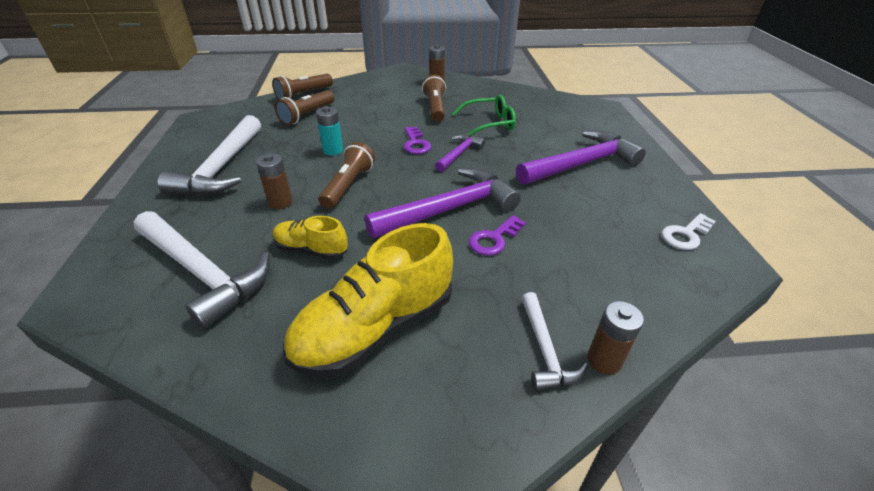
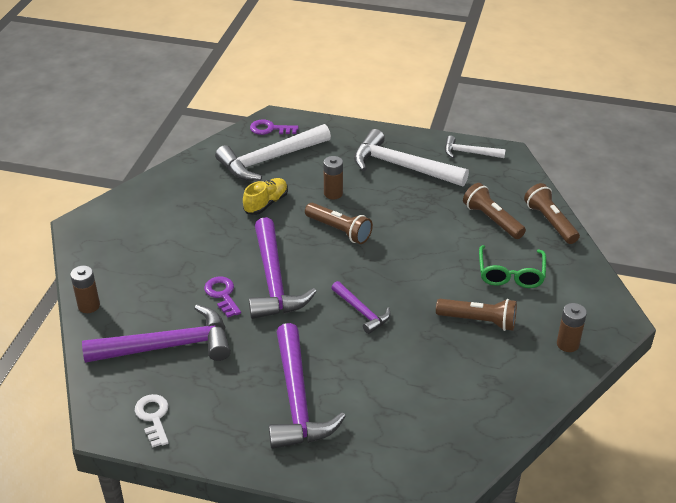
camera: 110 degrees right, 0 degrees up
yellow shoe [283,223,453,377] -> none
turquoise battery [316,106,343,156] -> none
purple key [404,127,431,154] -> purple key moved to [250,119,299,135]
green glasses [452,95,516,136] -> green glasses moved to [479,245,546,288]
white hammer [522,292,588,391] -> white hammer moved to [445,136,506,158]
none -> purple hammer [82,304,231,363]

